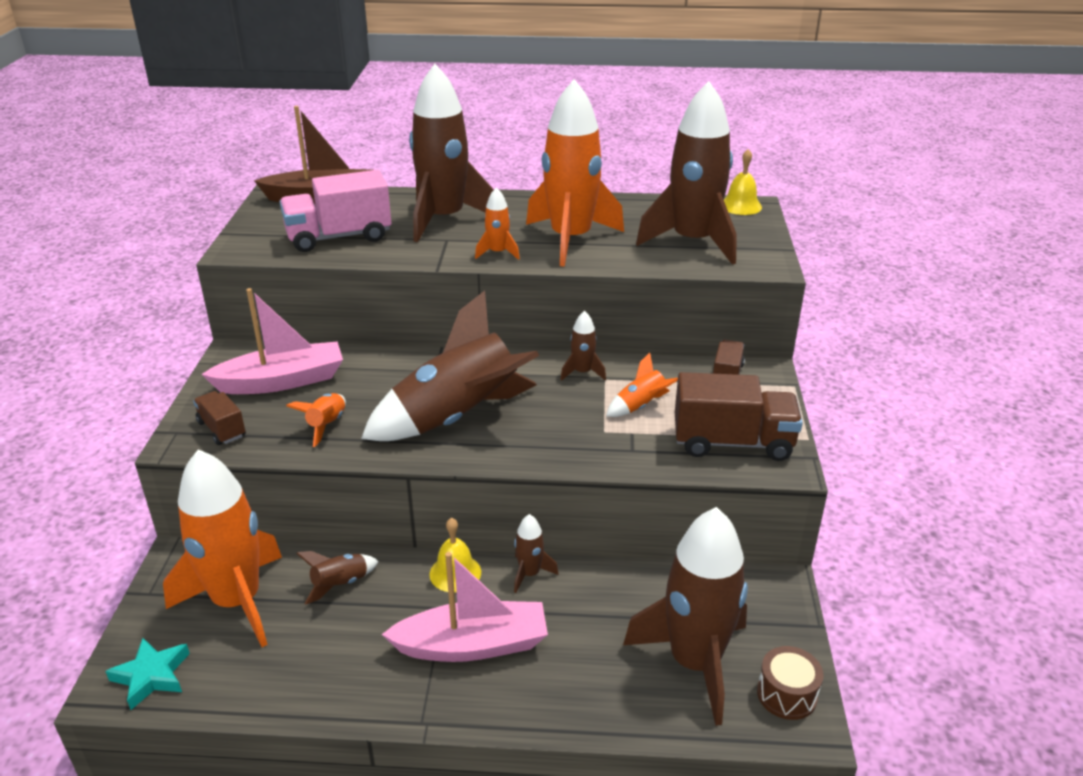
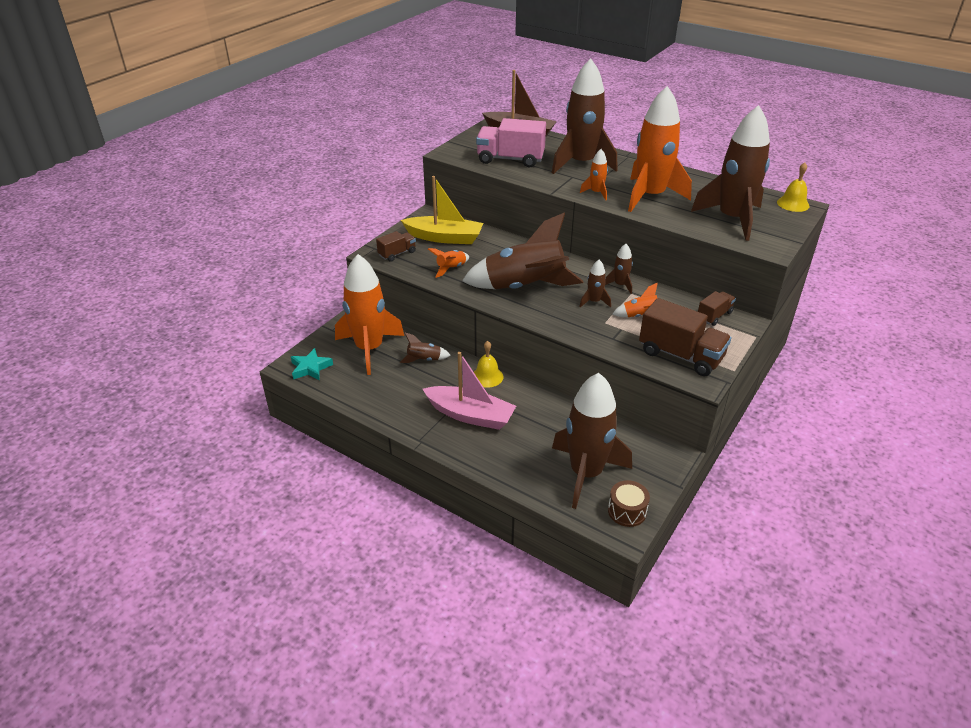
camera: 30 degrees right, 5 degrees up
brown truck [193,391,246,445] -> brown truck turned 60 degrees clockwise [376,231,416,262]
pink boat [201,288,343,394] -> yellow boat [401,176,483,244]
brown rocket [514,514,559,593] -> brown rocket moved to [579,260,611,307]

